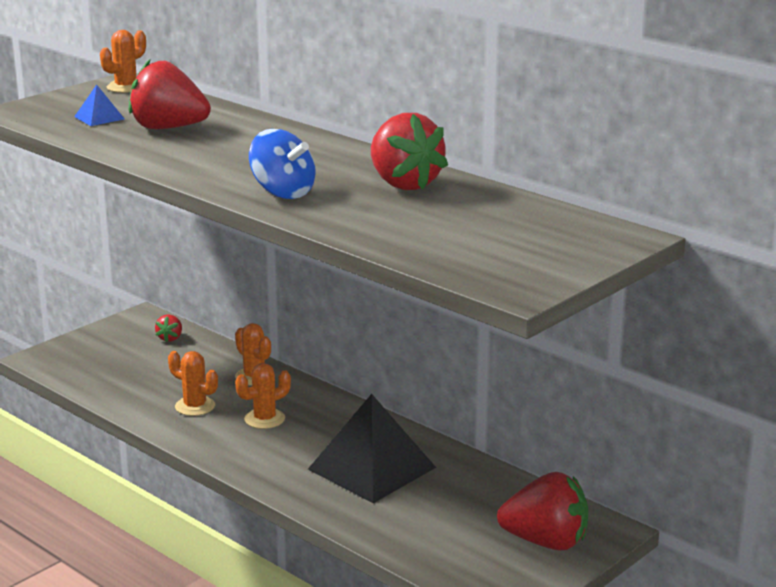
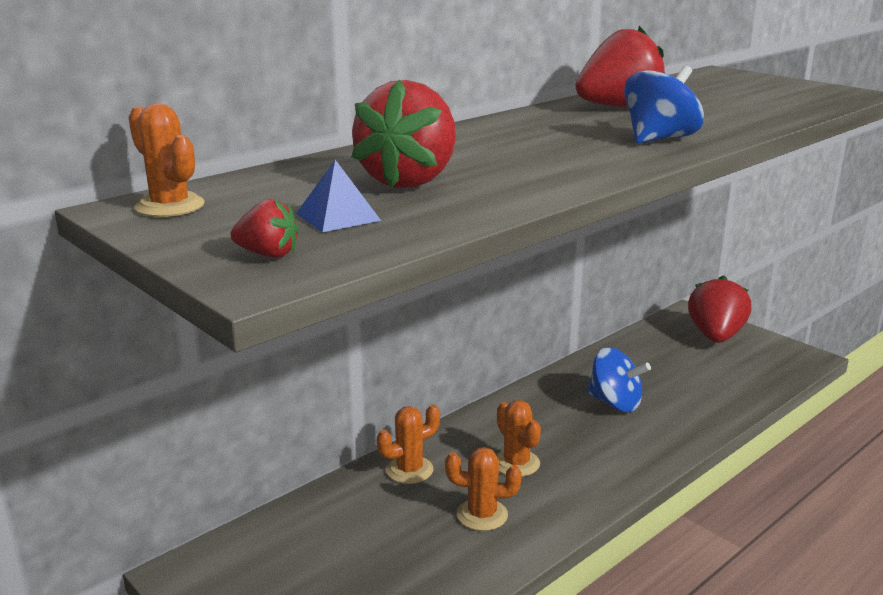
camera: 85 degrees left, 0 degrees up
red strawberry [155,314,182,342] -> red strawberry moved to [231,199,299,258]
orange cactus [168,351,218,416] -> orange cactus turned 60 degrees clockwise [445,447,522,531]
black pyramid [308,394,436,503] -> blue spinning top [587,347,651,412]

